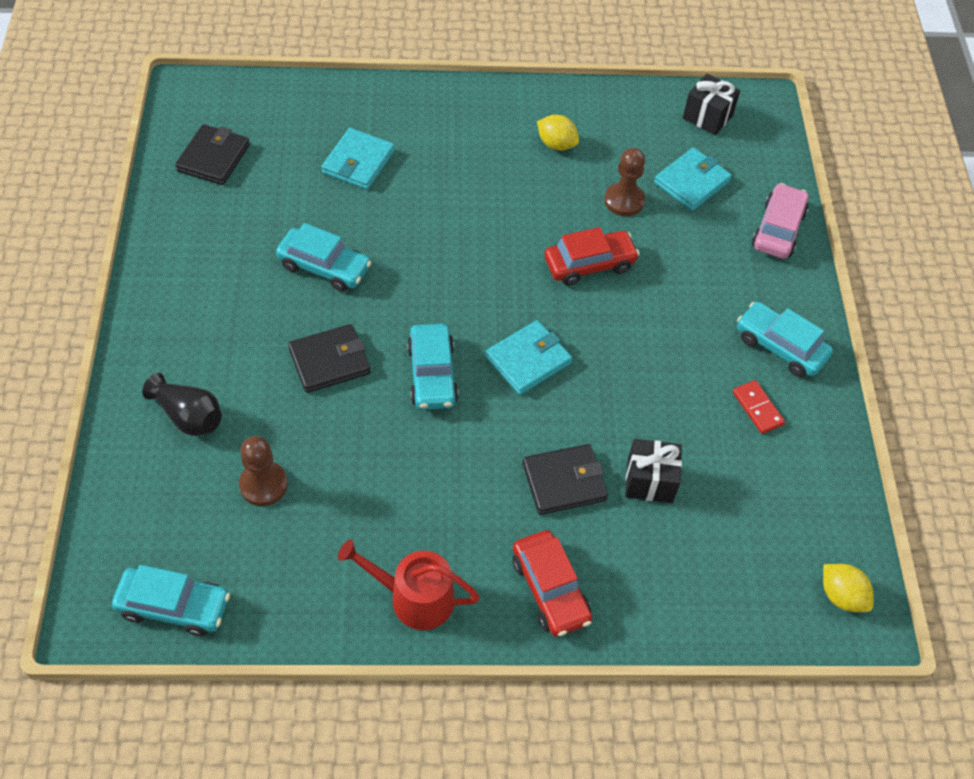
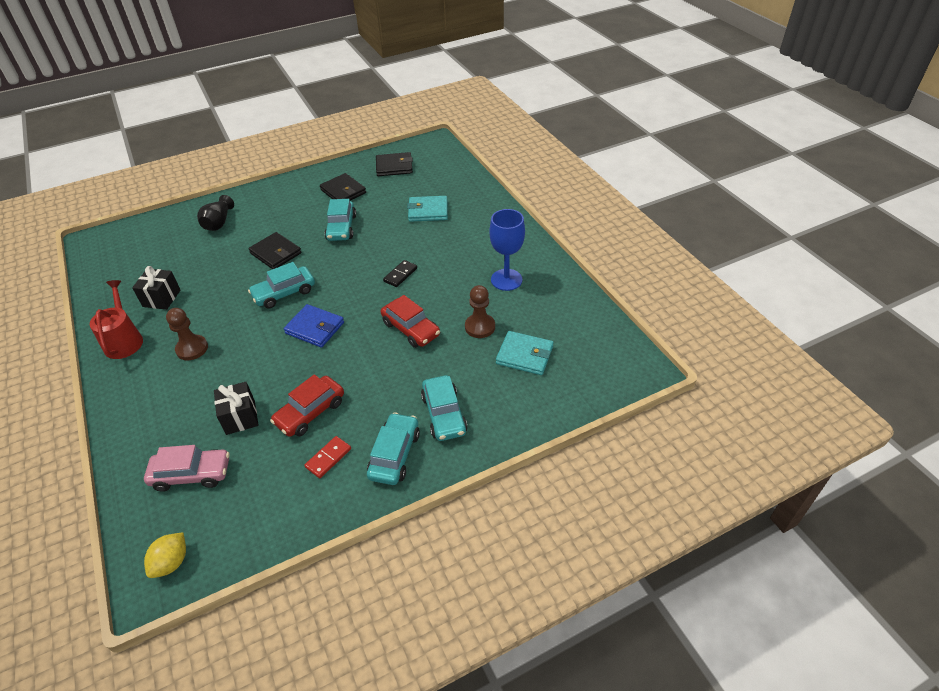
camera: 70 degrees right, 10 degrees down
turquoise car [112,565,230,636] -> turquoise car moved to [421,375,467,441]
brown pawn [239,436,288,506] -> brown pawn moved to [166,308,208,360]
turquoise wallet [485,320,572,395] -> blue wallet [284,304,344,348]
red car [512,530,592,637] -> red car moved to [270,374,344,437]
black wallet [523,444,608,515] -> black wallet moved to [320,173,366,201]
yellow lemon [537,115,579,150] -> blue goblet [489,209,525,291]
black gift [683,74,740,135] -> black gift moved to [132,266,181,310]
pink car [752,183,809,259] -> pink car moved to [144,445,230,492]
none -> black domino [383,260,417,287]

